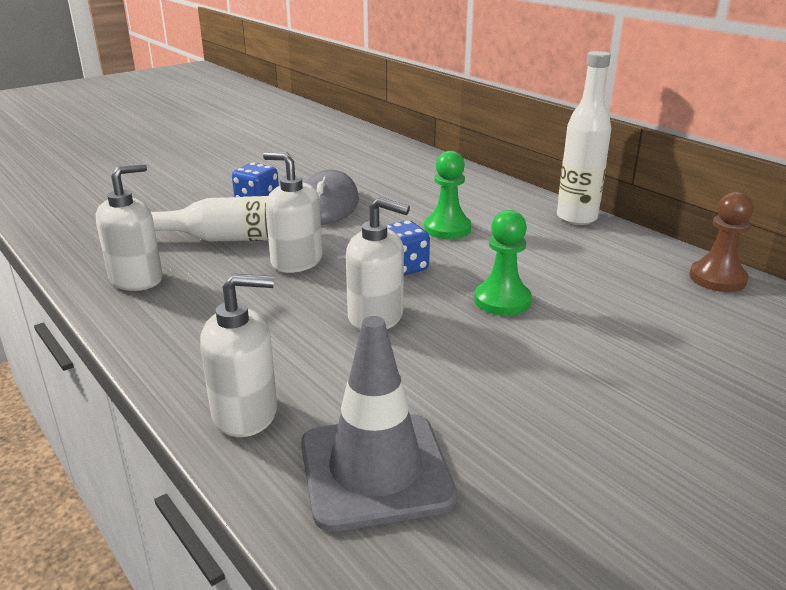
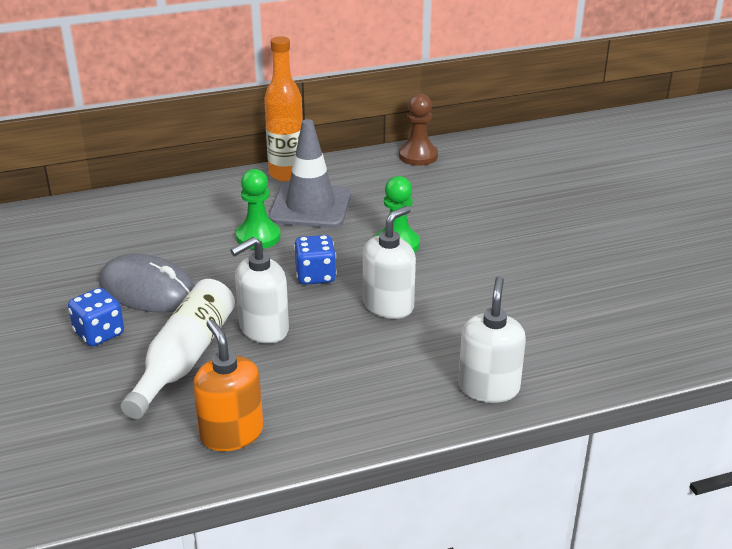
camera: 70 degrees left, 5 degrees up
white soap dispenser [96,163,163,291] -> orange soap dispenser [193,320,263,451]
grey traffic cone [301,316,457,532] -> grey traffic cone moved to [269,119,351,228]
white bottle [557,51,611,225] -> orange bottle [264,36,303,181]

